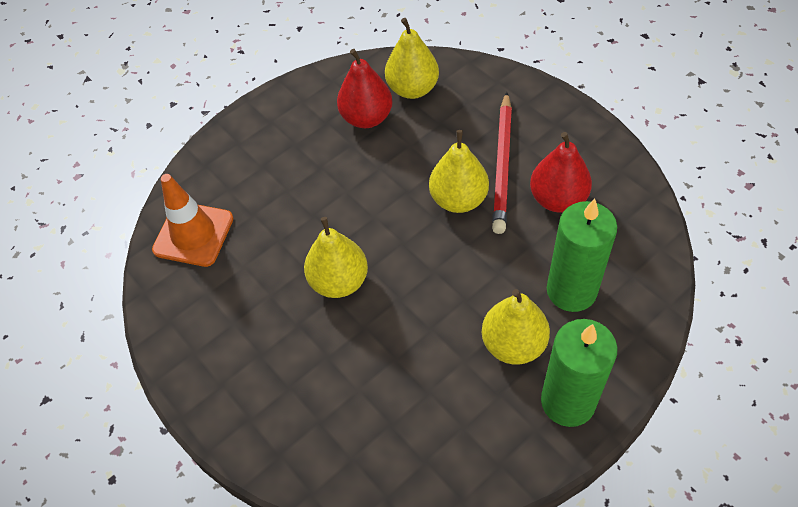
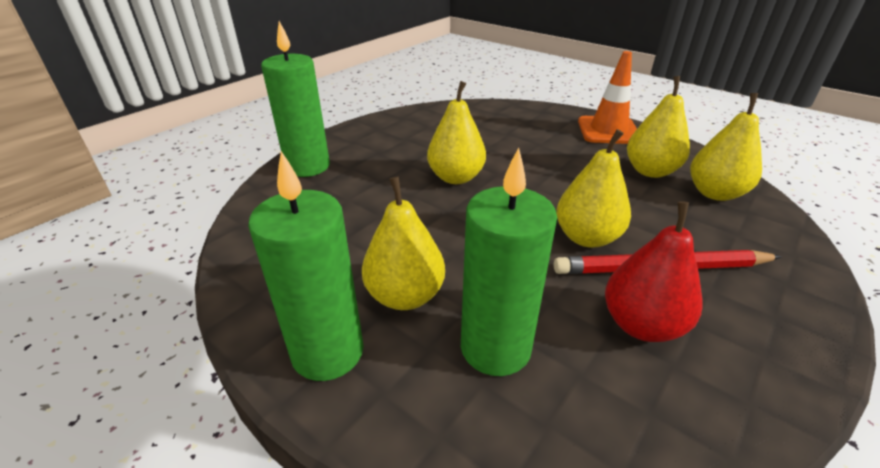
camera: 75 degrees right, 20 degrees down
orange traffic cone [152,174,233,267] -> orange traffic cone moved to [578,51,637,144]
red pear [337,49,393,128] -> yellow pear [627,76,690,178]
none -> green candle [261,21,330,177]

